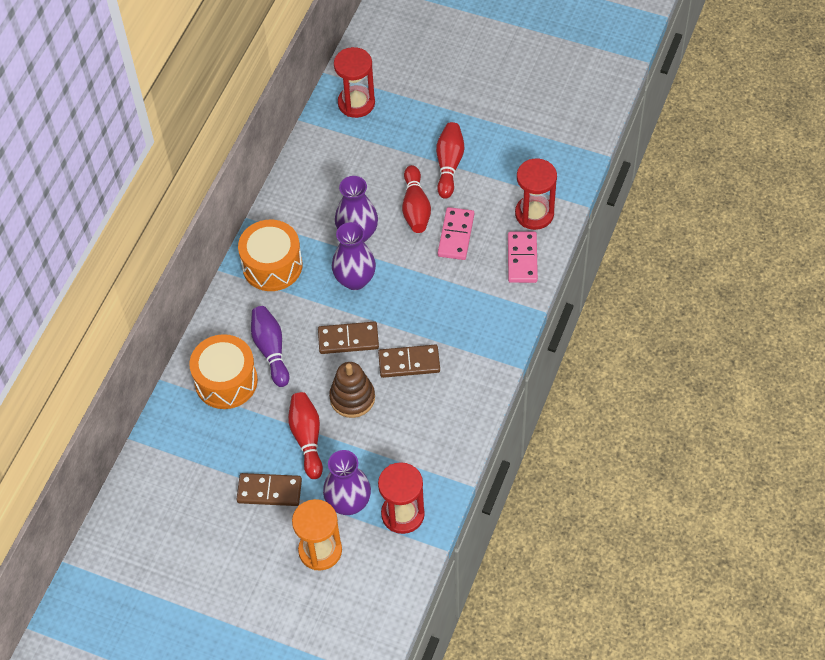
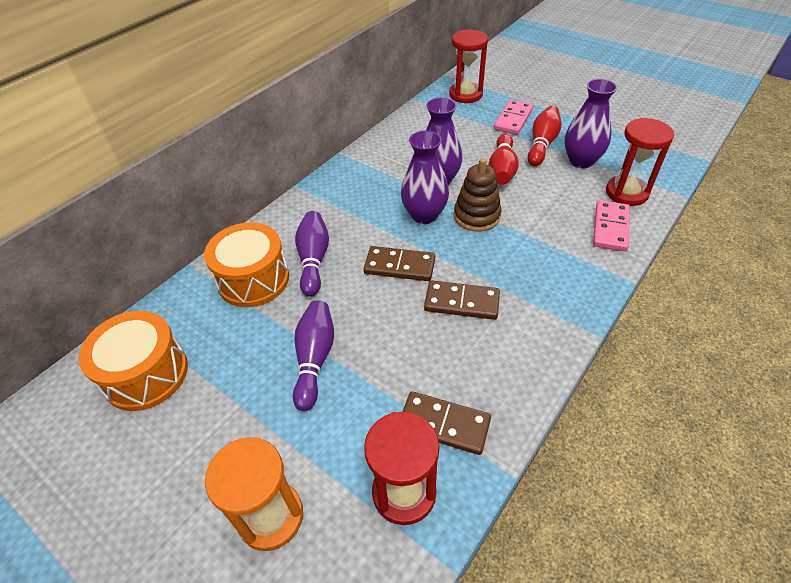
camera: 15 degrees right, 10 degrees down
brown domino [236,473,302,506] -> brown domino moved to [403,391,491,455]
orange drum [238,220,303,291] -> orange drum moved to [79,311,188,411]
red bowling pin [288,392,323,479] -> purple bowling pin [293,300,334,411]
purple vase [323,450,371,515] -> purple vase moved to [564,79,617,168]
brown stacking toy [329,362,375,418] -> brown stacking toy moved to [454,158,502,232]
pink domino [438,207,474,260] -> pink domino moved to [494,100,533,135]

